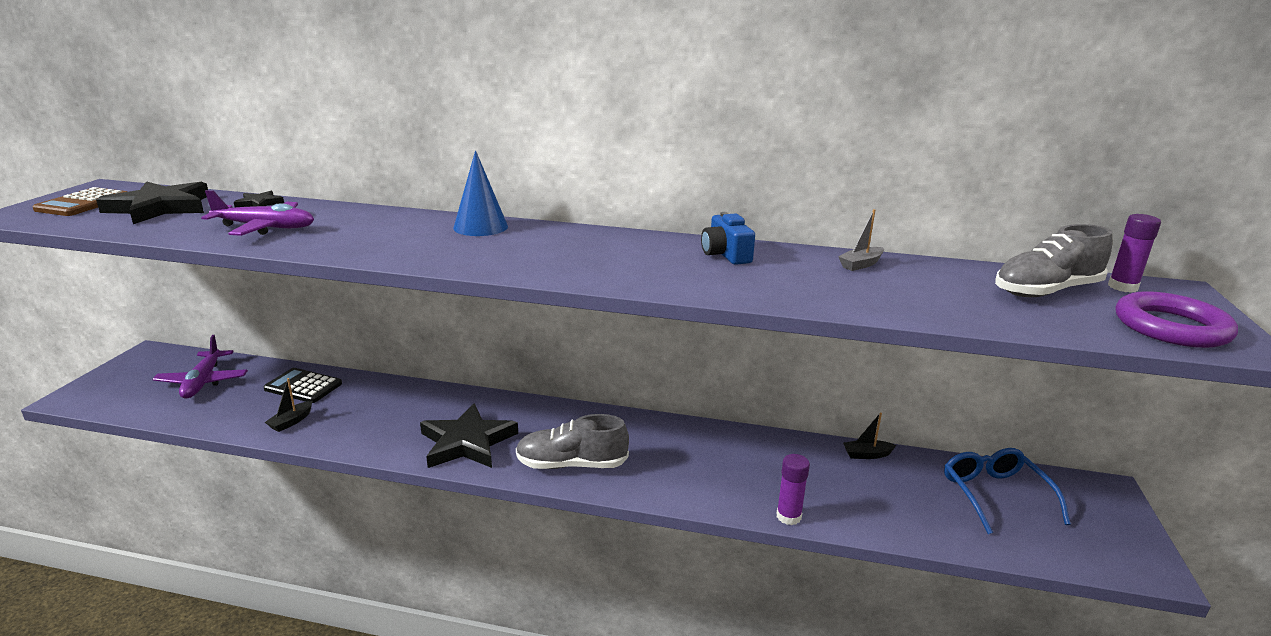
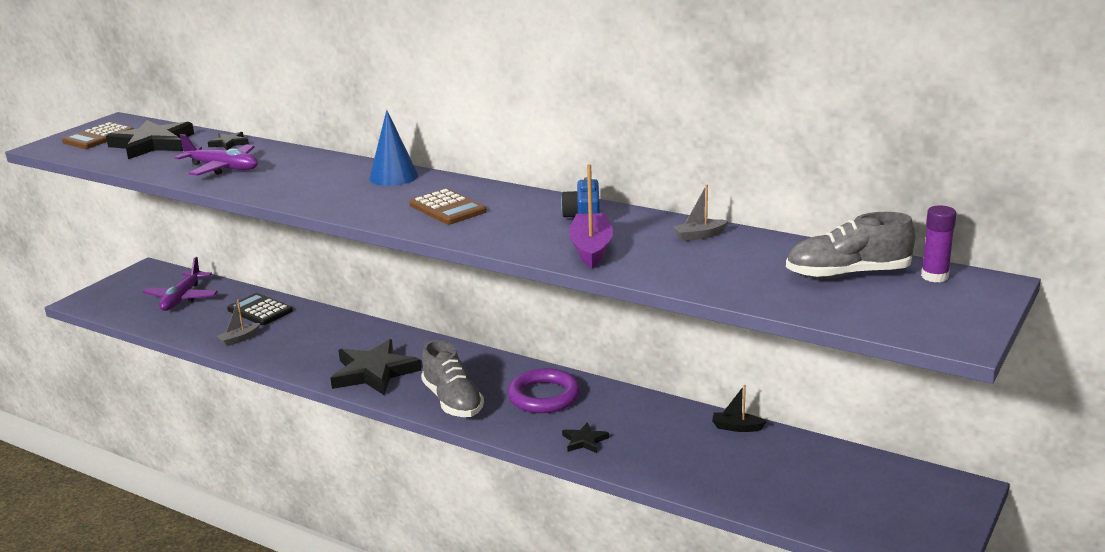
camera: 20 degrees right, 0 degrees up
black boat [265,378,313,432] -> grey boat [217,300,260,346]
grey shoe [516,414,629,469] -> grey shoe turned 135 degrees counterclockwise [421,340,484,417]
purple glue stick [776,454,810,525] -> none
blue glasses [944,448,1071,534] -> none
purple ring [1116,291,1238,348] -> purple ring moved to [508,368,581,413]
none -> brown calculator [409,189,487,225]
none -> black star [562,422,609,453]
none -> purple boat [569,164,613,268]

